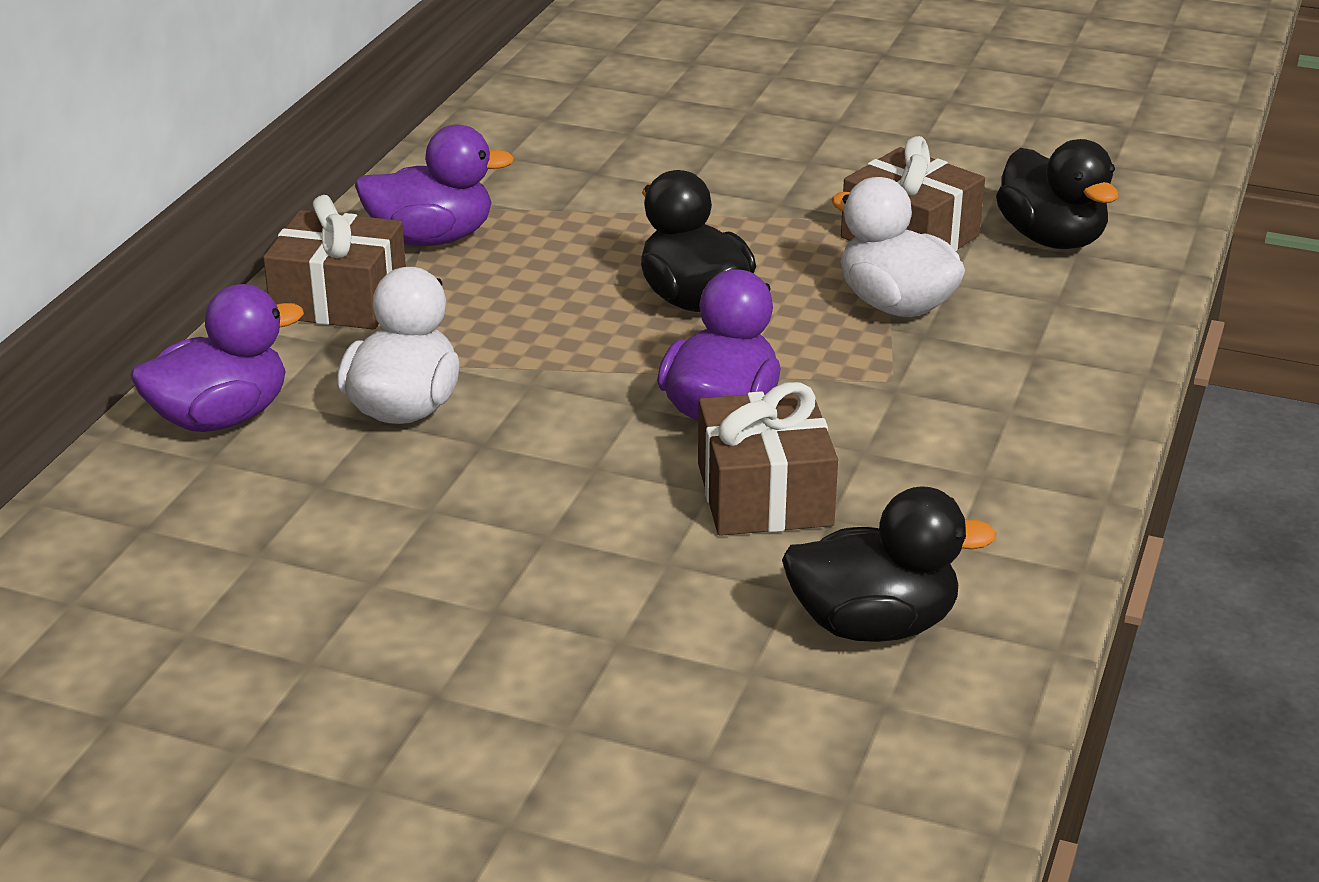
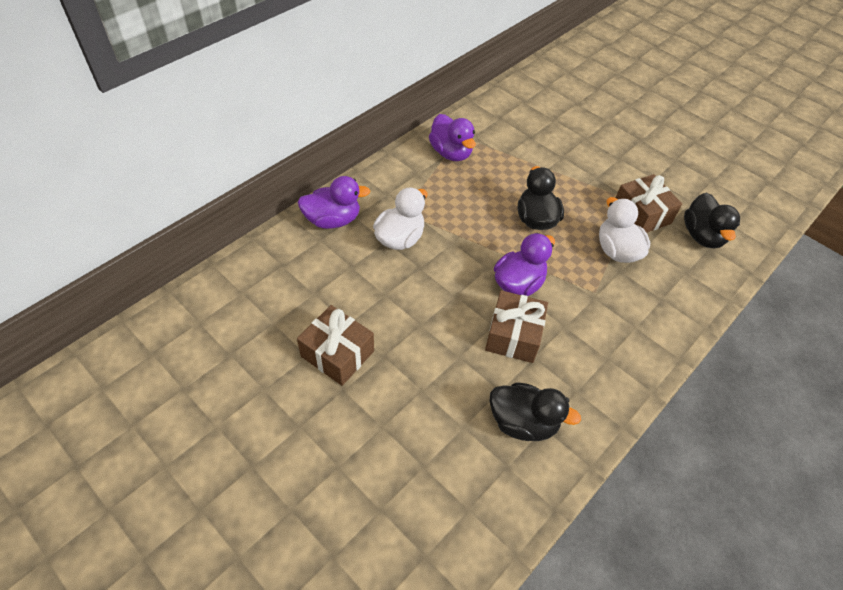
camera: 20 degrees right, 20 degrees up
brown gift [263,195,406,330] -> brown gift moved to [297,305,374,386]
purple duck [355,124,514,246] -> purple duck turned 45 degrees clockwise [429,114,476,161]

